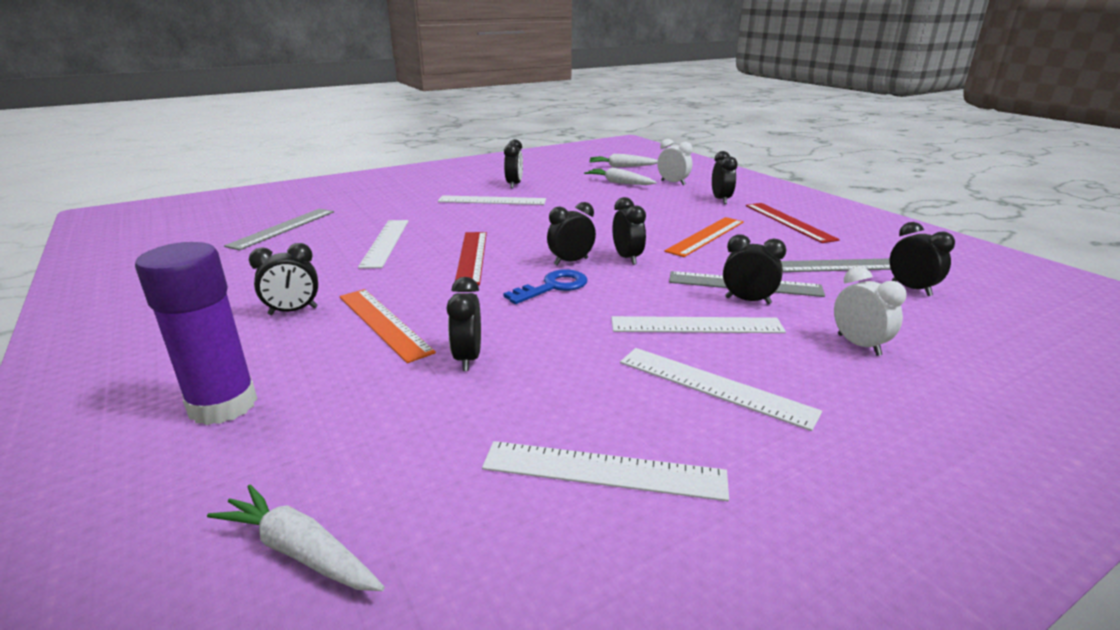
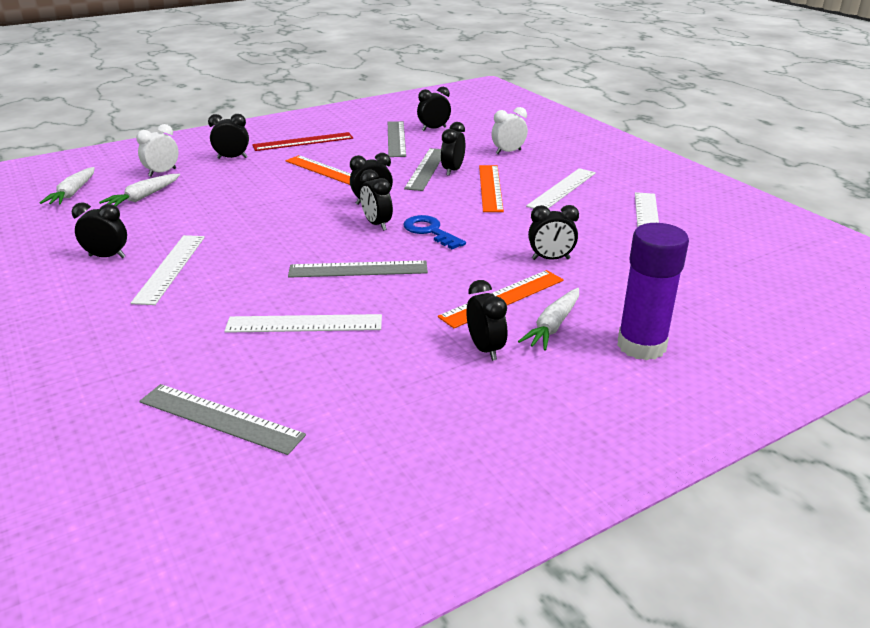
camera: 90 degrees left, 5 degrees up
white carrot [207,485,385,591] -> white carrot moved to [518,288,579,351]
red ruler [455,232,487,285] -> grey ruler [288,260,428,278]
white ruler [611,316,786,333] -> orange ruler [479,165,504,212]

